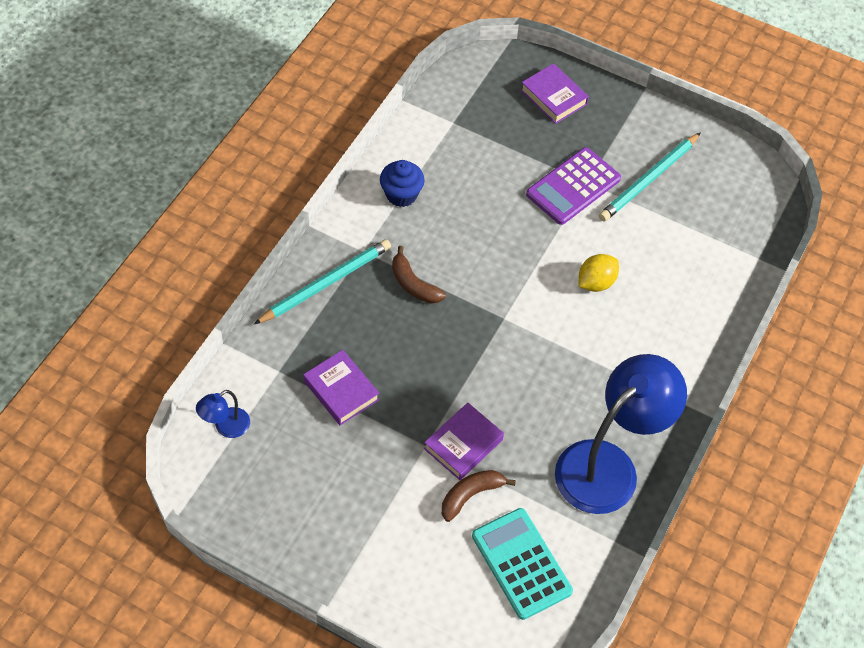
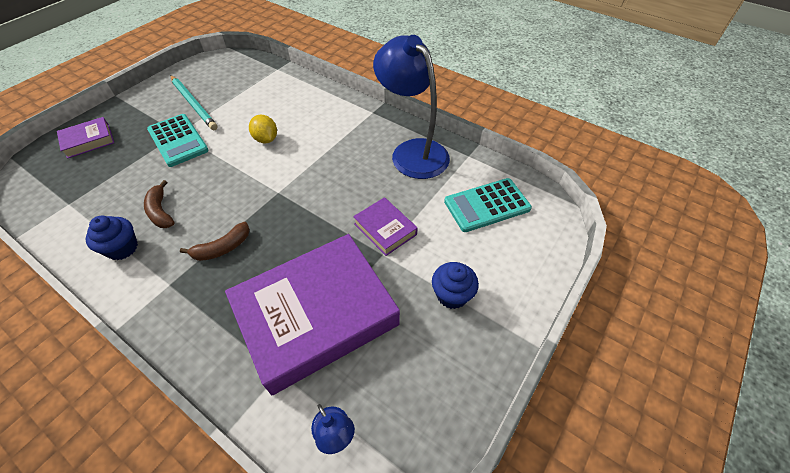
camera: 80 degrees left, 5 degrees down
turquoise pencil [254,239,391,324] -> none
purple book [303,350,379,425] -> purple book [225,234,400,395], size x2.25
brown banana [442,470,516,522] -> brown banana moved to [144,180,175,228]
purple calculator [526,147,621,225] -> turquoise calculator [147,114,209,167]
none -> blue cupcake [432,262,479,309]

